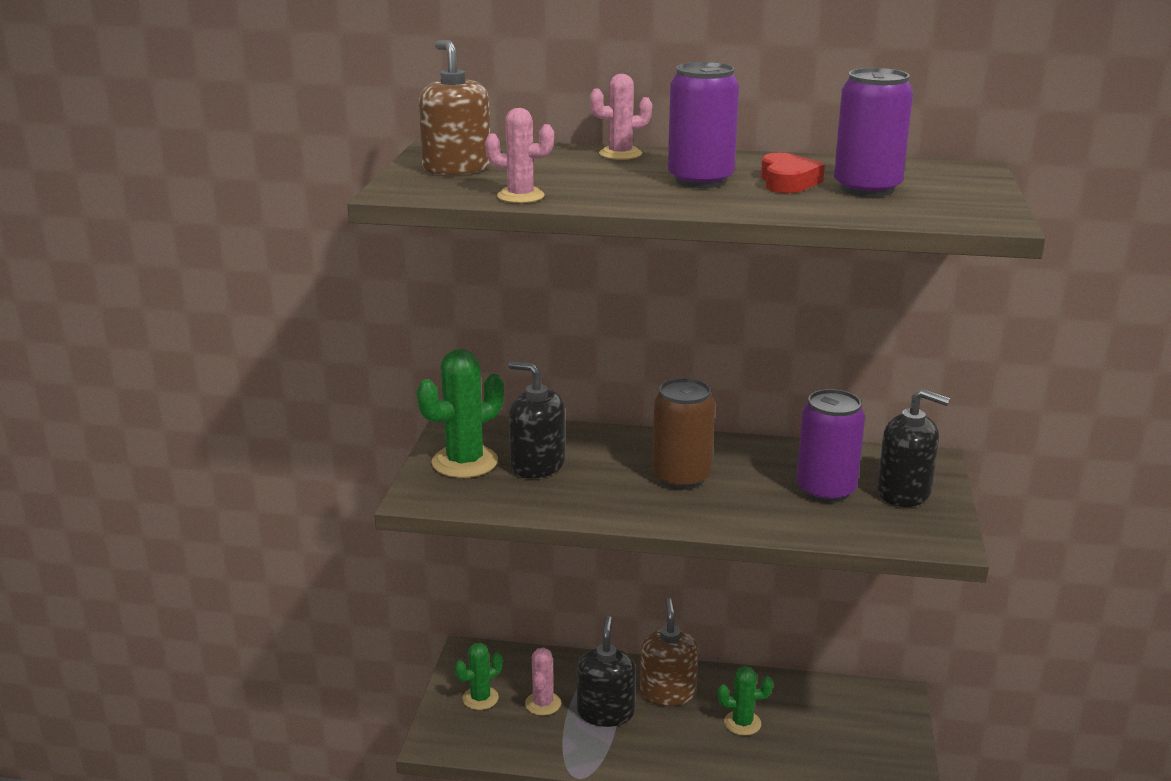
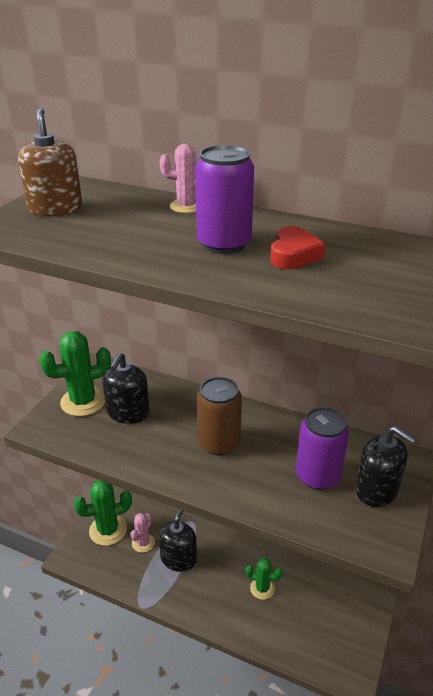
camera: 15 degrees right, 10 degrees up
green cactus [455,643,503,710] -> green cactus [73,480,132,546], size x1.66
pink cactus [485,108,554,203] -> none
black soap dispenser [509,361,565,479] -> black soap dispenser turned 120 degrees counterclockwise [102,352,150,424]
brown soap dispenser [640,598,699,706] -> none
purple can [834,68,913,197] -> none

